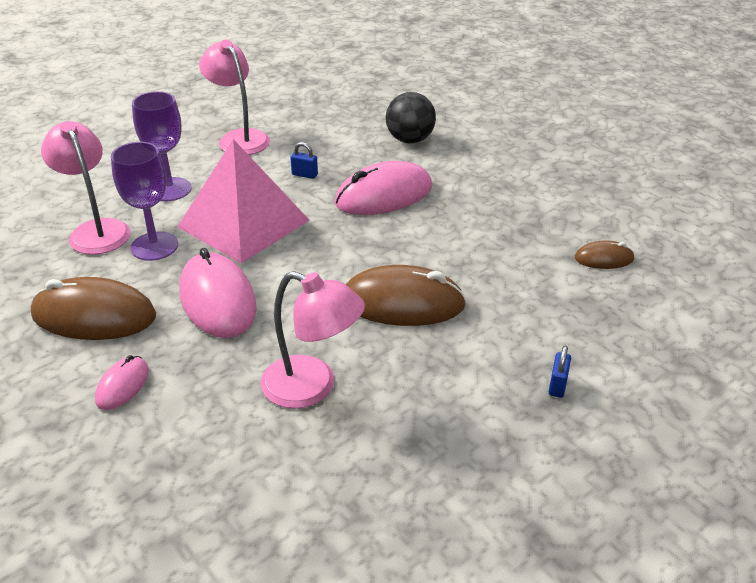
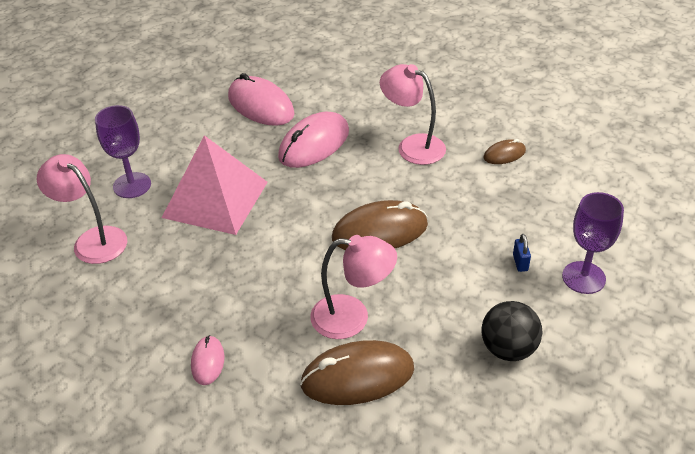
camera: 20 degrees left, 5 degrees up
brown mouse [31,277,156,340] -> brown mouse moved to [300,340,414,405]
purple goblet [111,142,178,261] -> purple goblet moved to [562,192,624,294]
pink mouse [179,248,257,338] -> pink mouse moved to [228,73,295,126]
pink lamp [199,40,270,155] -> pink lamp moved to [380,64,446,165]
blue padlock [290,142,318,179] -> none
black ball [386,92,436,143] -> black ball moved to [482,301,542,361]

